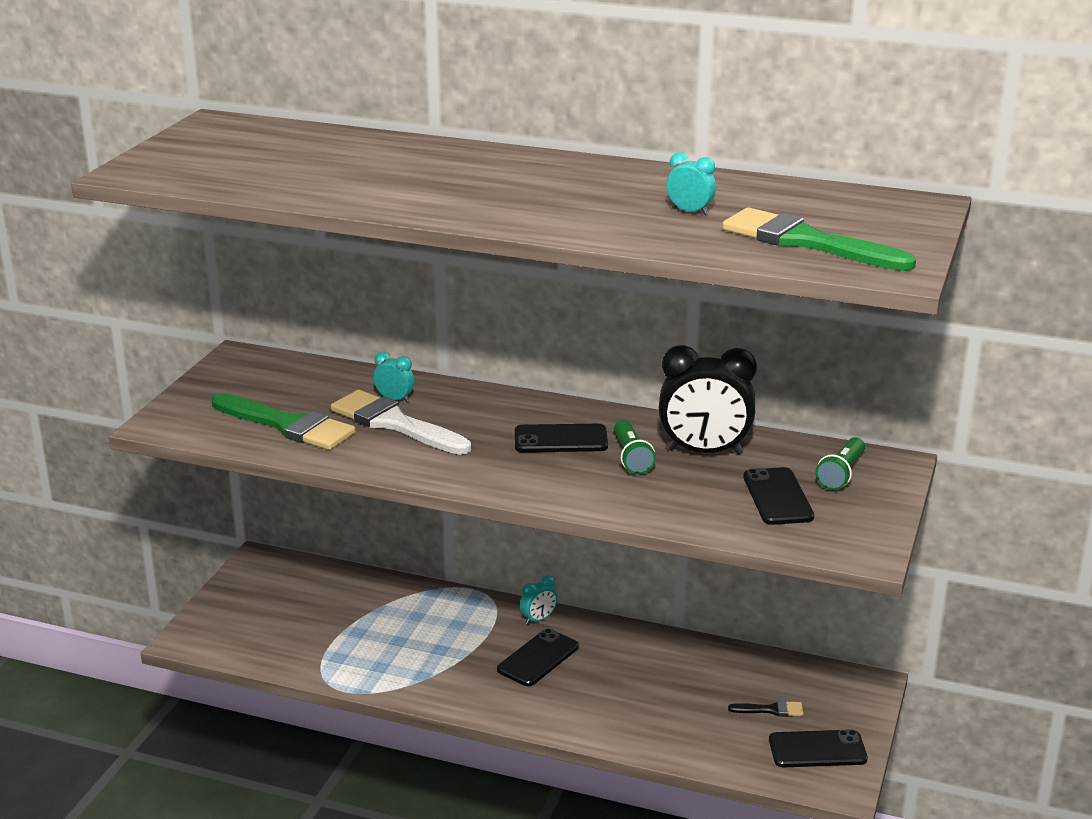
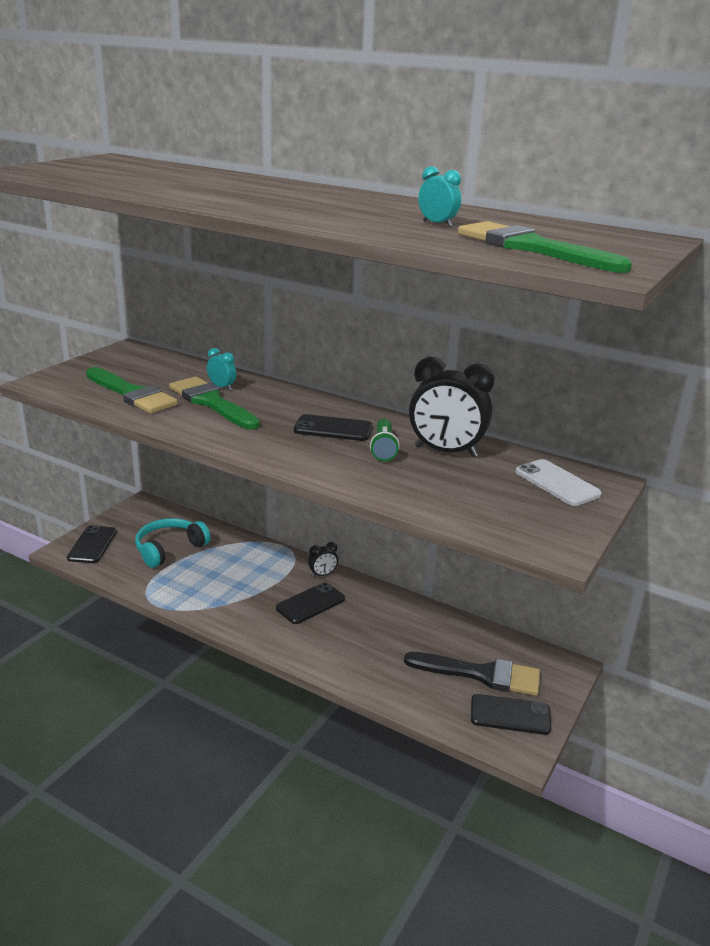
camera: 10 degrees right, 0 degrees up
white brush [331,390,471,455] -> green brush [169,377,260,429]
turquoise clock [520,575,557,625] -> black clock [308,542,338,577]
black brush [728,700,804,717] -> black brush [404,652,540,696], size x2.21
black phone [743,467,814,525] -> black phone moved to [67,525,117,563]
green flashlight [815,437,865,490] -> white phone [515,459,602,506]
none -> turquoise headphones [135,518,211,568]

